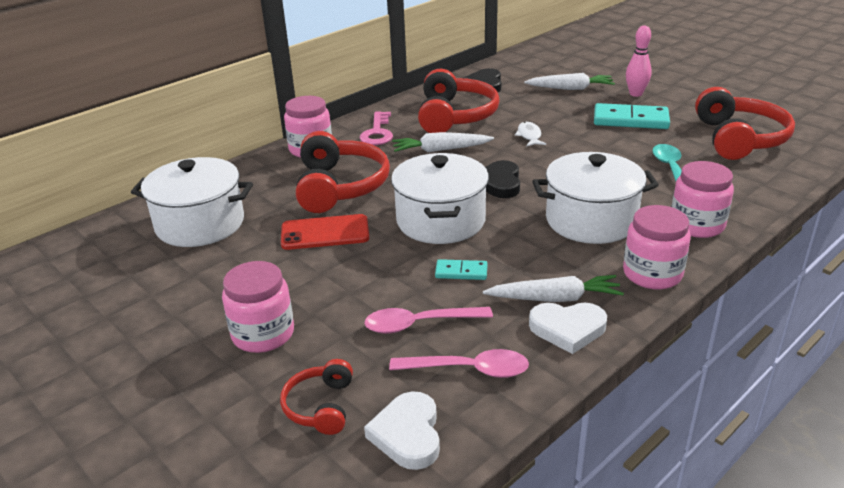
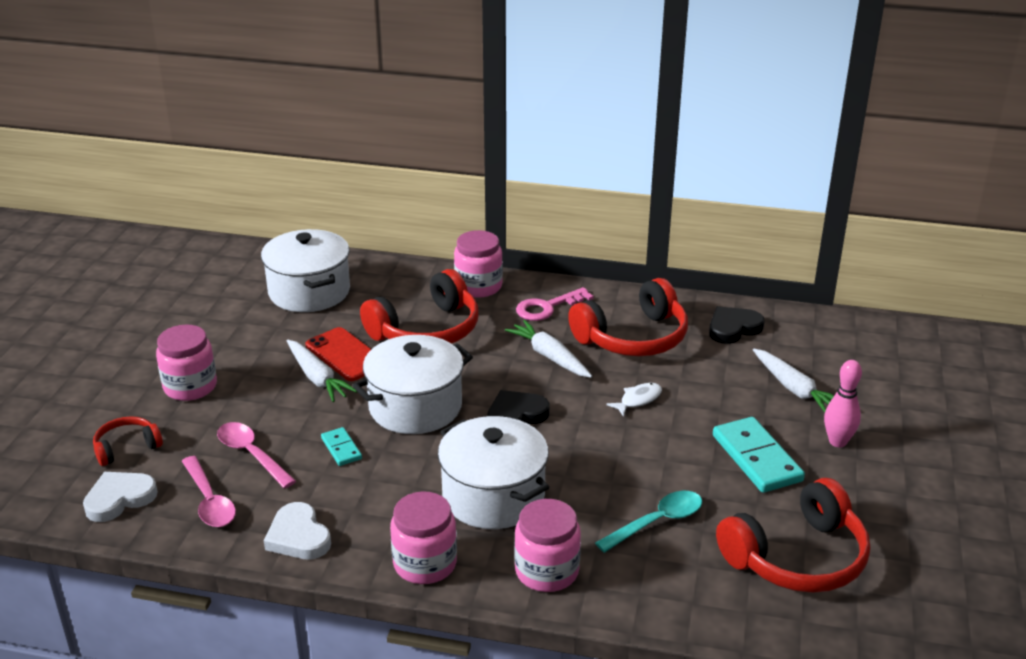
camera: 55 degrees right, 0 degrees up
white carrot [483,275,624,302] -> white carrot moved to [287,340,357,402]

